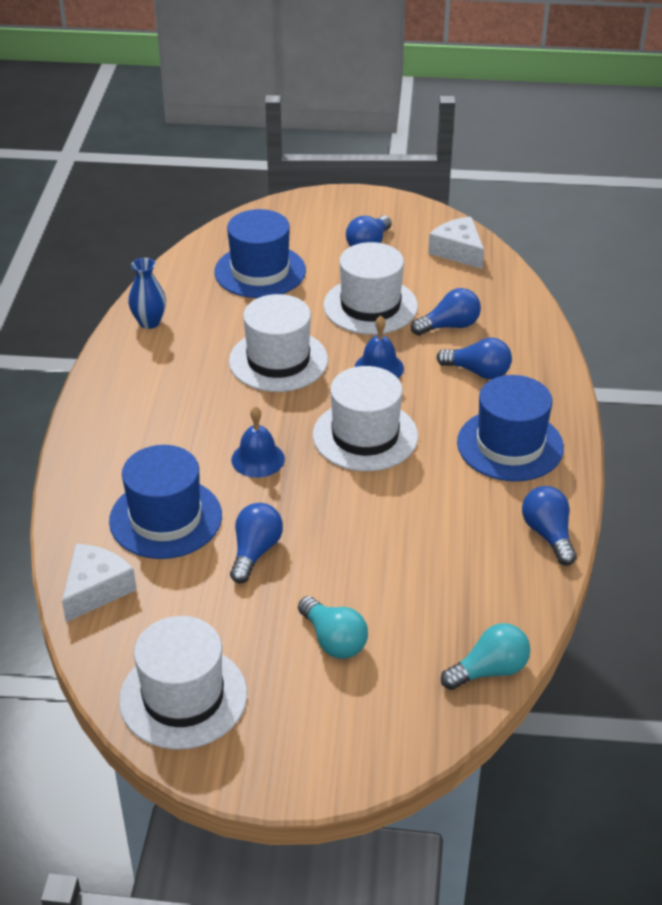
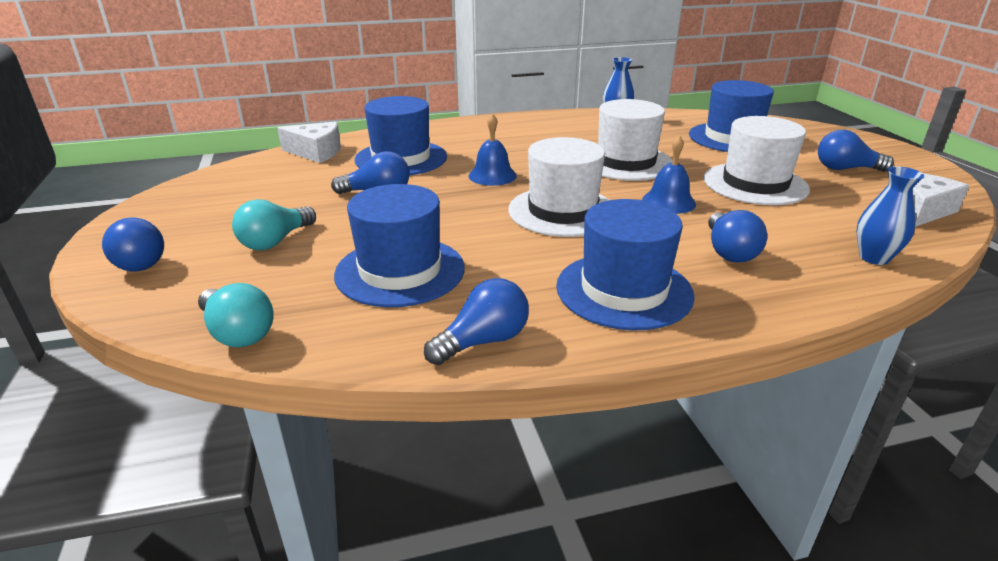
camera: 70 degrees right, 10 degrees down
white hat [119,616,247,750] -> none
blue light bulb [411,288,481,335] -> blue light bulb moved to [102,218,164,271]
none -> blue hat [334,184,465,307]
none -> blue vase [856,167,924,265]

